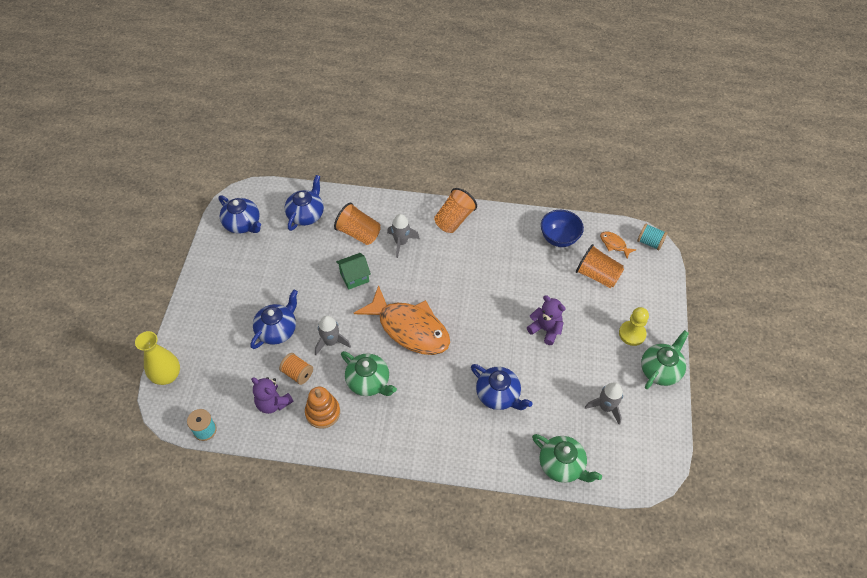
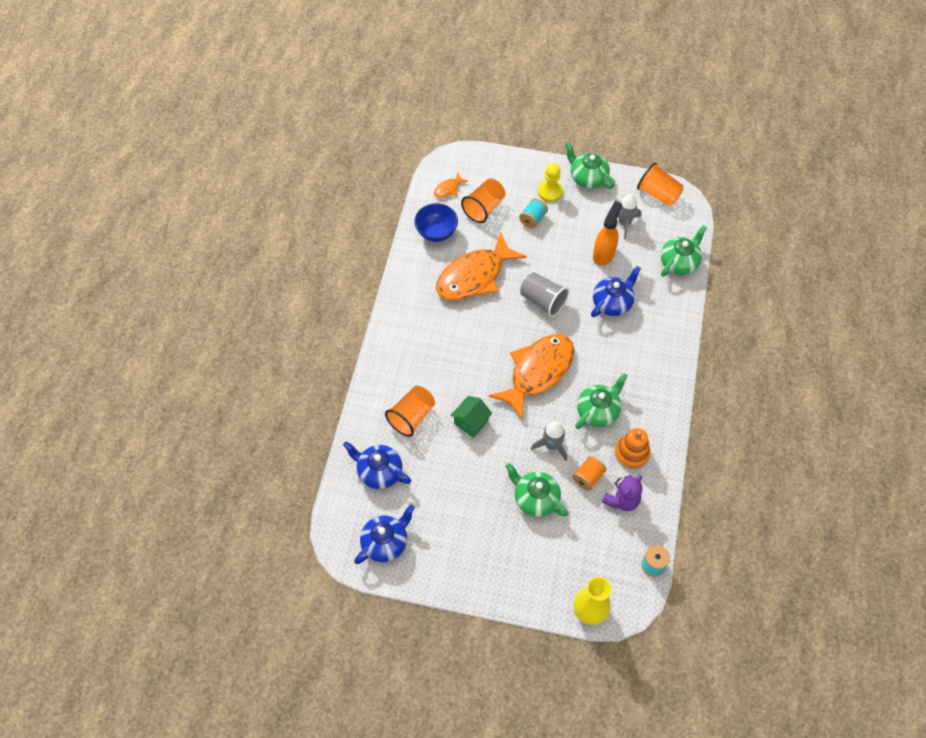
camera: 85 degrees left, 5 degrees up
blue teapot [250,290,298,349] -> green teapot [505,463,568,517]
green house [336,253,371,290] -> green house turned 60 degrees clockwise [451,396,492,438]
grey rocket [387,214,420,258] -> none
orange cup [434,188,477,233] -> orange cup moved to [637,162,684,206]
purple teddy bear [527,295,566,345] -> none
turquoise spool [637,223,667,250] -> turquoise spool moved to [519,198,548,228]
none -> orange fish [436,232,527,301]
none -> grey cup [520,272,569,317]
none -> orange spray bottle [593,201,622,266]

